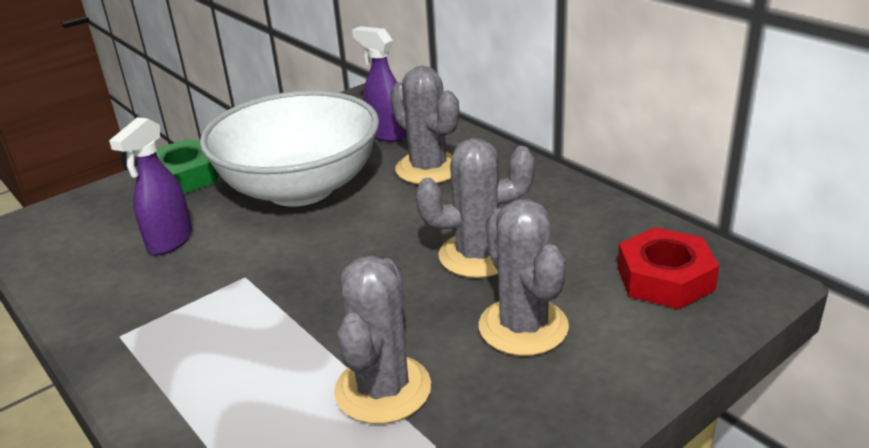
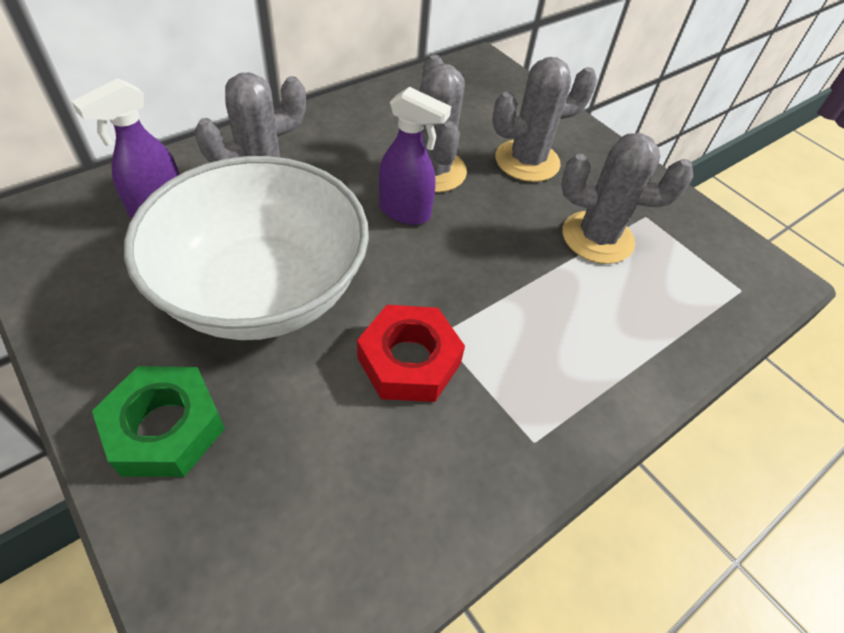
camera: 95 degrees left, 20 degrees up
purple spray bottle [109,117,192,255] -> purple spray bottle moved to [379,87,451,225]
red nut [617,227,719,309] -> red nut moved to [357,305,465,402]

